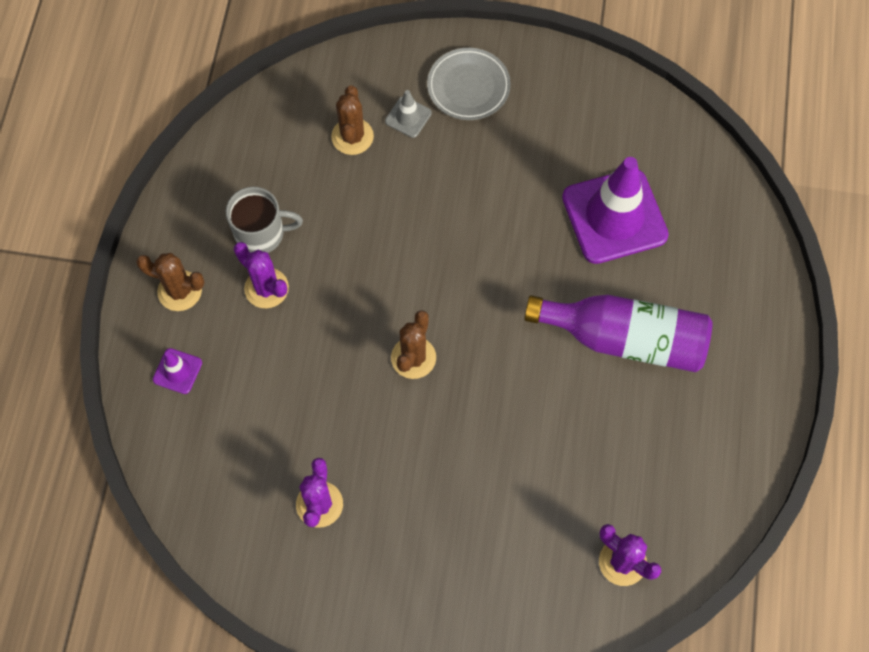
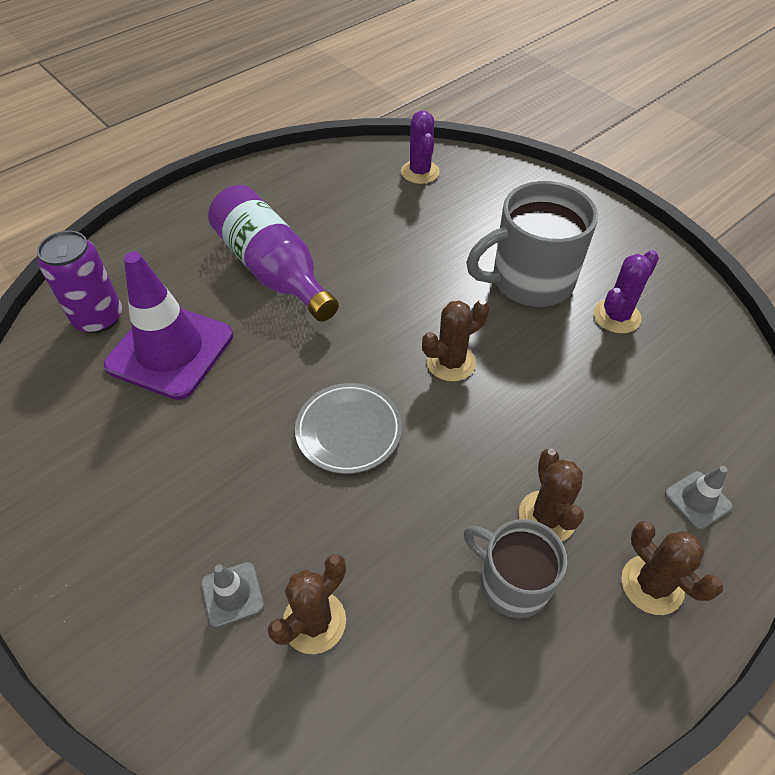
camera: 140 degrees left, 15 degrees down
purple traffic cone [153,348,202,394] -> grey traffic cone [665,466,733,530]
purple cactus [233,242,289,309] -> brown cactus [518,448,584,541]
grey plate [427,48,511,120] -> grey plate moved to [295,383,402,474]
none -> purple can [37,231,122,333]
none -> grey mug [466,181,598,307]

